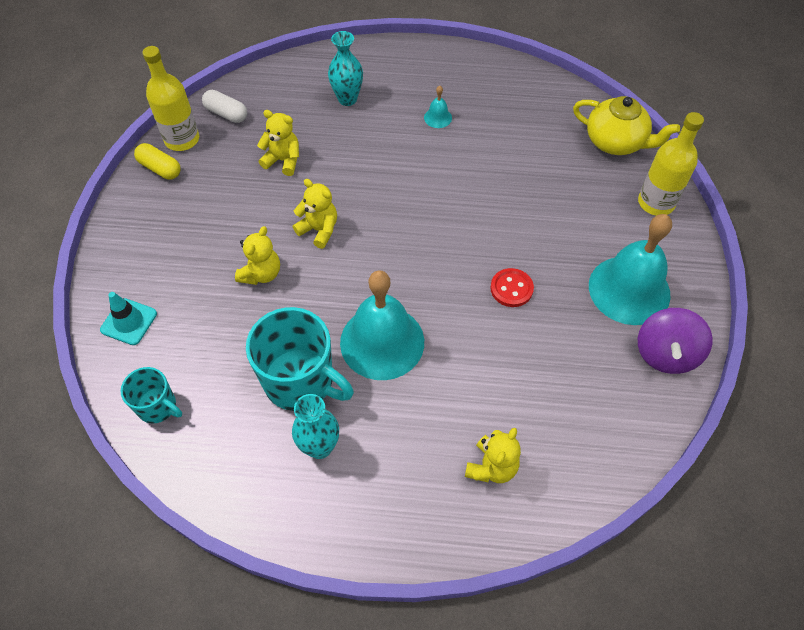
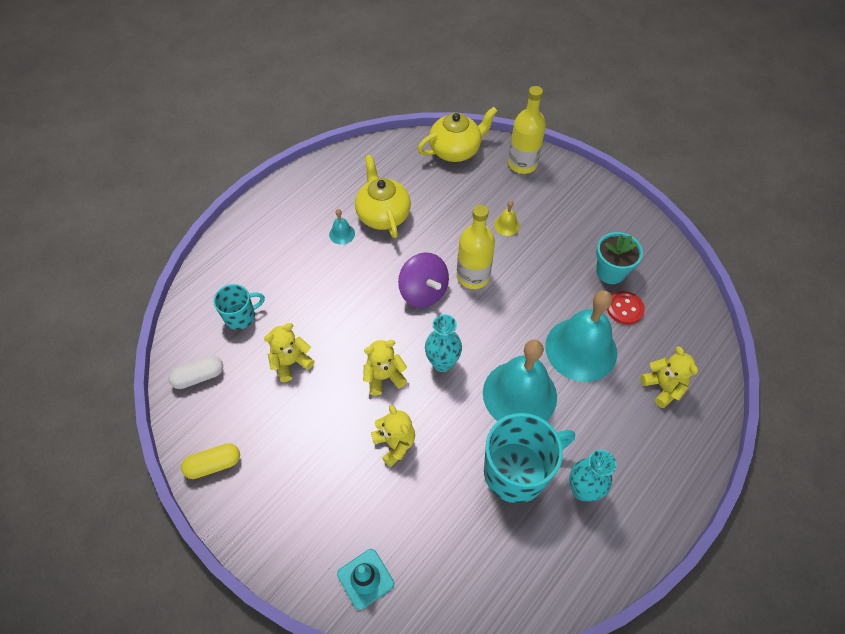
camera: 55 degrees left, 0 degrees up
turquoise mug [121,367,182,423] -> turquoise mug moved to [213,284,265,330]
yellow bottle [142,46,199,151] -> yellow bottle moved to [457,205,495,289]
turquoise vase [328,31,363,106] -> turquoise vase moved to [425,314,462,372]
red button [490,268,534,307] -> red button moved to [607,291,645,325]
turquoise bell [589,214,672,325] -> turquoise bell moved to [545,290,617,382]
purple spinning top [638,308,712,374] -> purple spinning top moved to [398,252,449,308]
none -> yellow teapot [355,155,411,238]
none -> yellow bell [494,200,520,236]
none -> turquoise flower pot [596,232,643,284]

